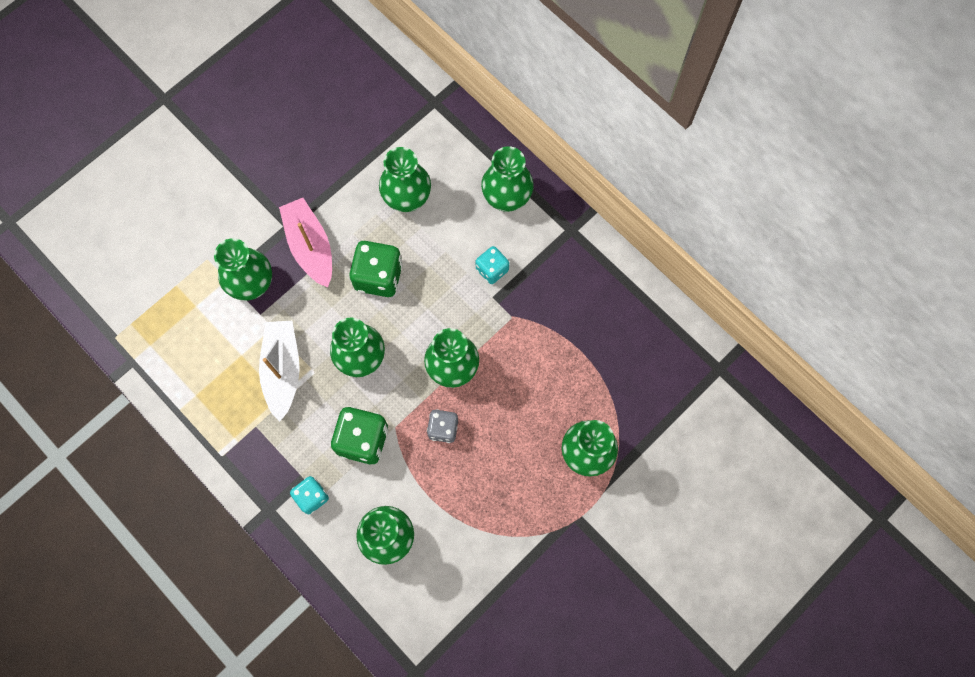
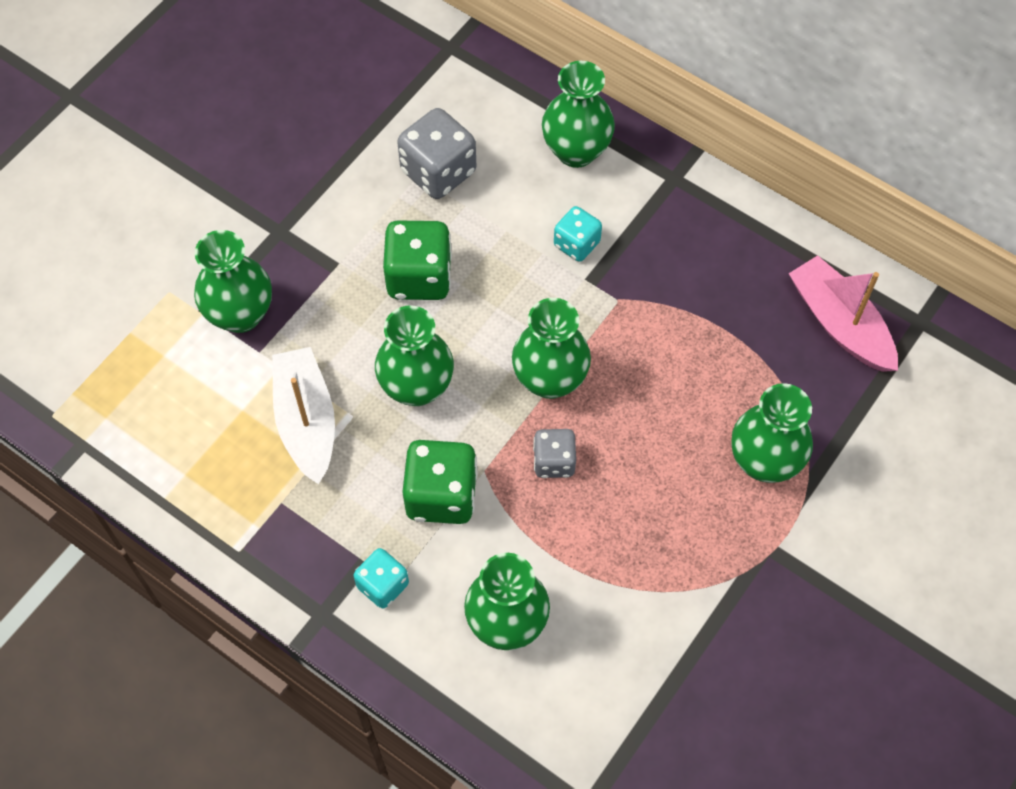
camera: 10 degrees left, 10 degrees down
pink boat [279,198,332,288] -> pink boat moved to [789,255,898,372]
green vase [379,147,431,212] -> grey dice [397,108,476,199]

